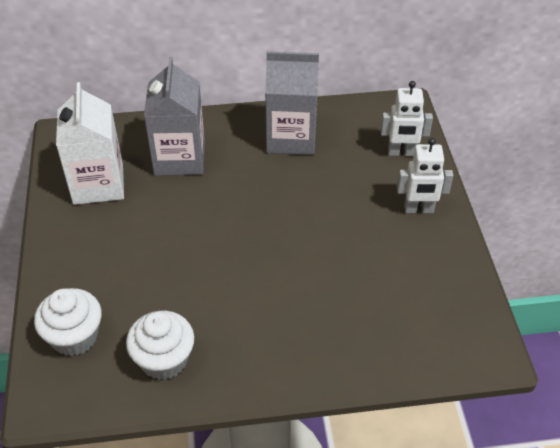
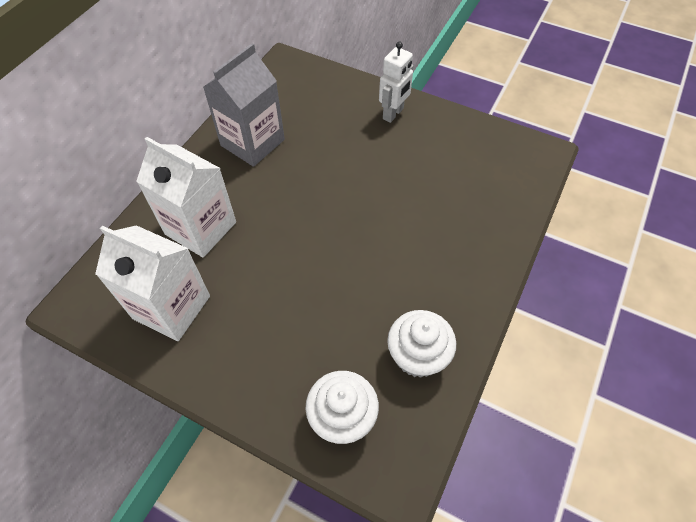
camera: 55 degrees left, 10 degrees up
grey carton [144,57,205,176] -> white carton [136,137,236,257]
white robot [381,81,433,156] -> none

